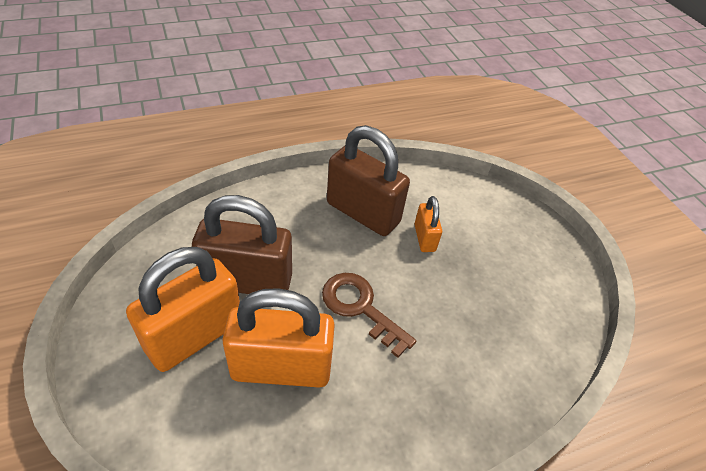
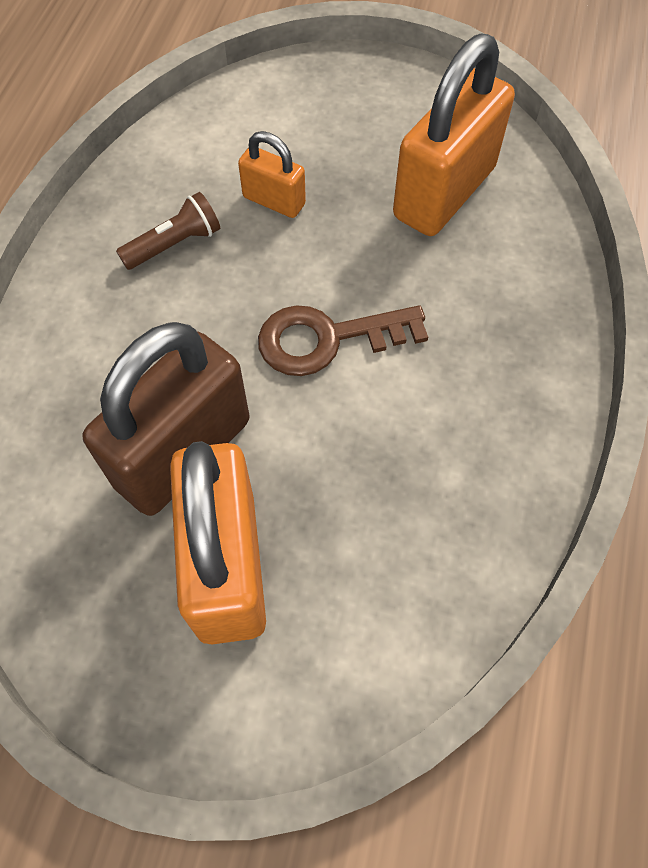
camera: 50 degrees left, 15 degrees up
orange padlock [222,288,335,388] -> orange padlock moved to [393,33,515,236]
brown padlock [327,125,410,236] -> brown flashlight [116,192,220,270]

